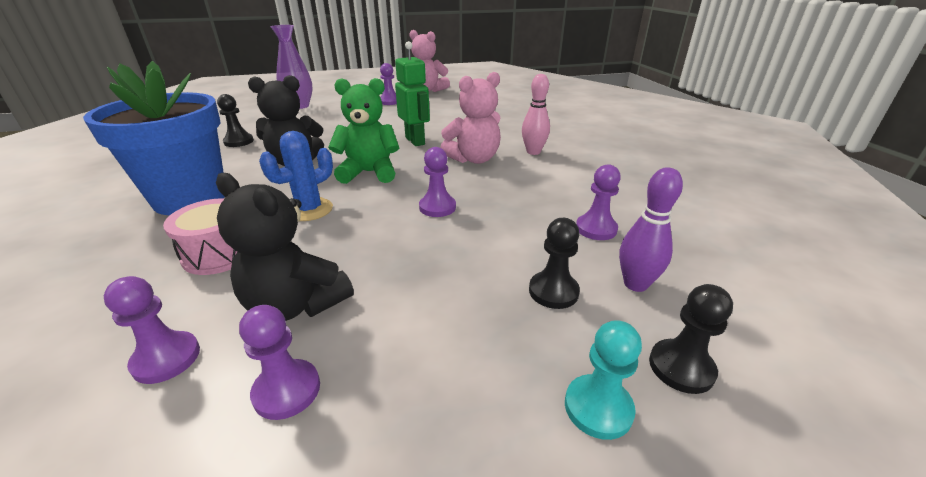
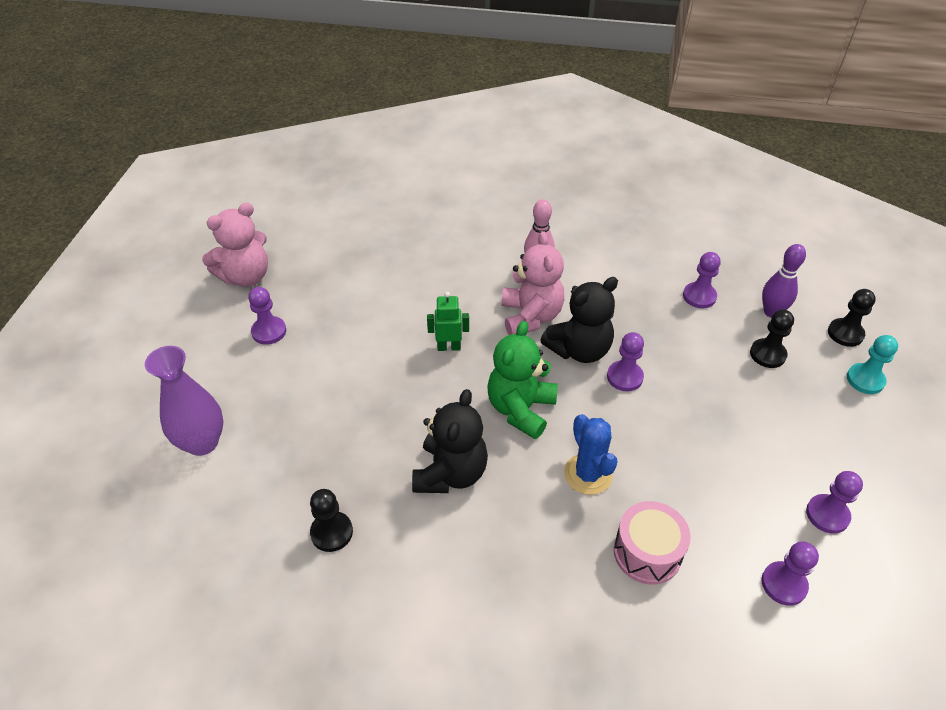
camera: 65 degrees left, 15 degrees up
blue flower pot [83,61,225,215] -> none
black teddy bear [216,173,354,321] -> black teddy bear moved to [540,277,618,363]
green robot [395,41,430,146] -> green robot [427,292,469,351], size x0.66

